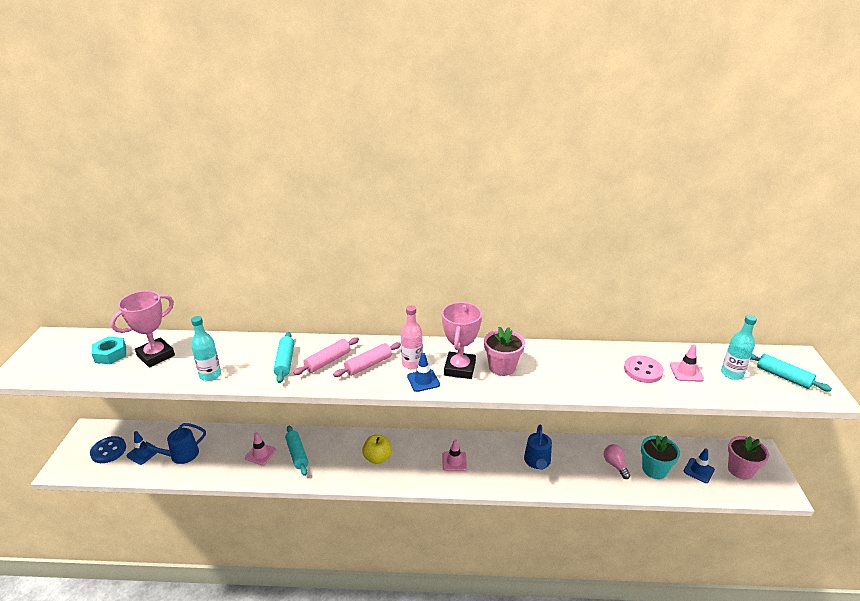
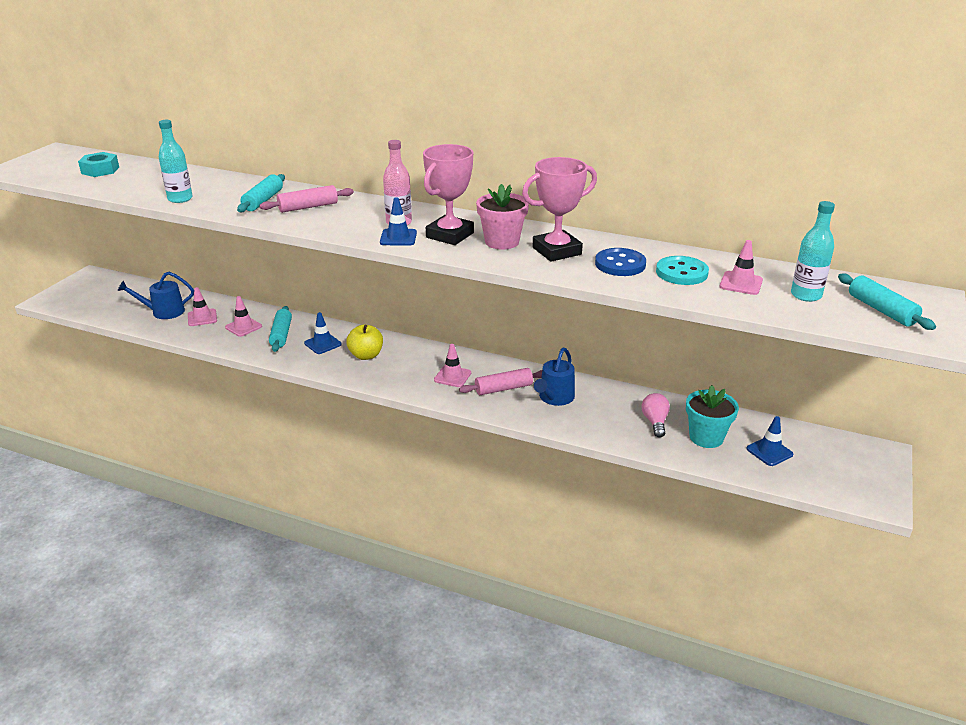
camera: 20 degrees right, 0 degrees up
blue button [90,436,126,463] -> blue button moved to [595,248,646,276]
pink trophy [110,291,175,367] -> pink trophy moved to [522,157,597,262]
blue traffic cone [126,431,158,465] -> blue traffic cone moved to [304,312,342,354]
pink rolling pin [333,342,401,377] -> pink rolling pin moved to [459,368,542,395]
pink button [624,355,664,383] -> turquoise button [656,256,709,285]
pink flower pot [728,436,769,480] -> none
none -> pink traffic cone [188,287,217,326]

